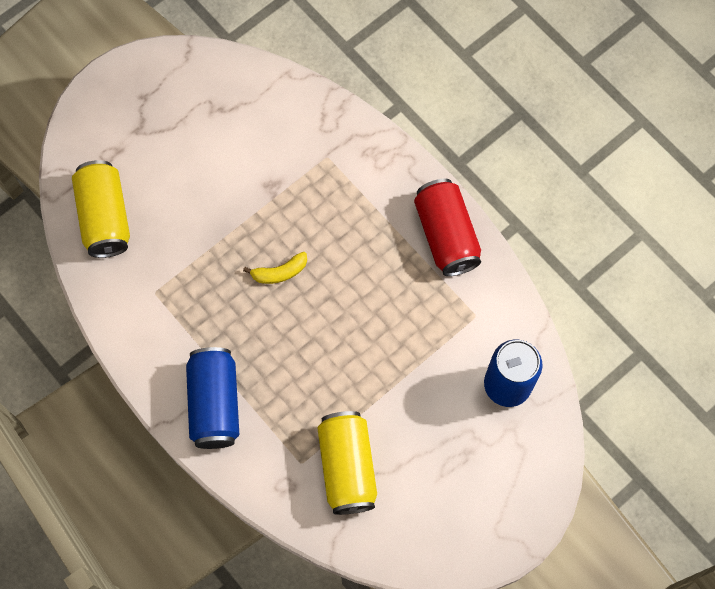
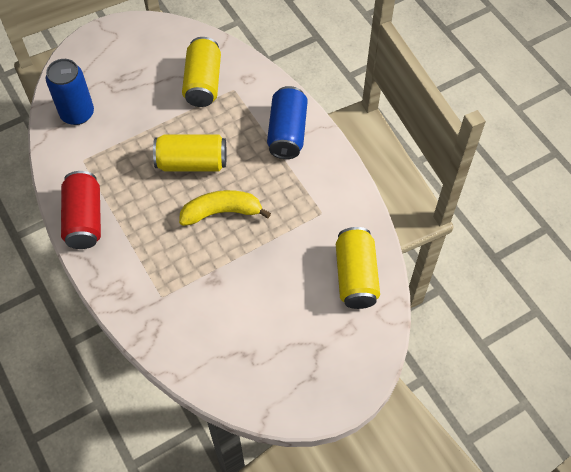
camera: 170 degrees left, 10 degrees down
yellow banana [243,252,307,284] -> yellow banana [179,190,271,226], size x1.74
none -> yellow can [153,134,227,171]

